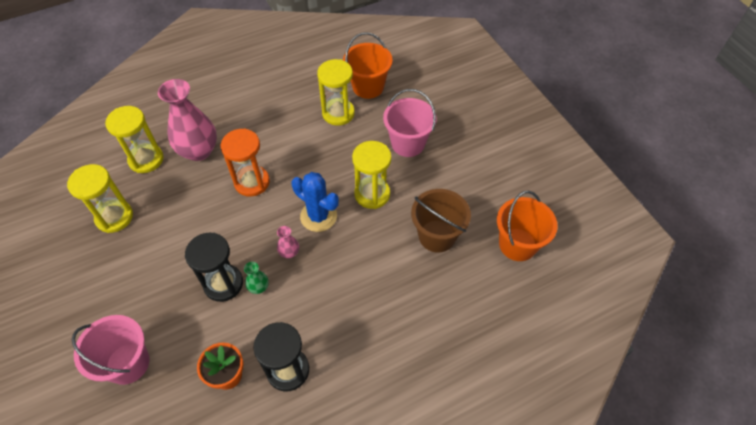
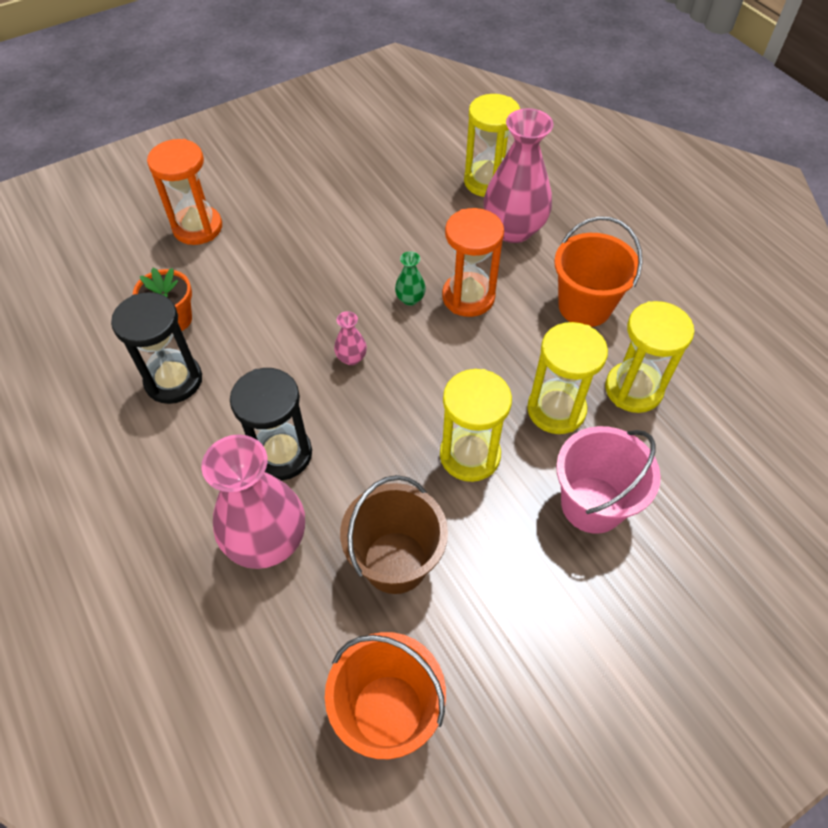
camera: 85 degrees right, 0 degrees up
yellow hourglass [67,164,133,233] -> yellow hourglass moved to [527,322,608,434]
pink bucket [72,315,149,385] -> orange hourglass [147,139,222,245]
black hourglass [185,233,243,302] -> black hourglass moved to [230,368,312,480]
green vase [244,262,269,294] -> green vase moved to [395,251,426,306]
blue cactus [291,172,339,232] -> none
orange bucket [343,32,393,99] -> orange bucket moved to [554,216,643,327]
none -> pink vase [201,434,305,569]

